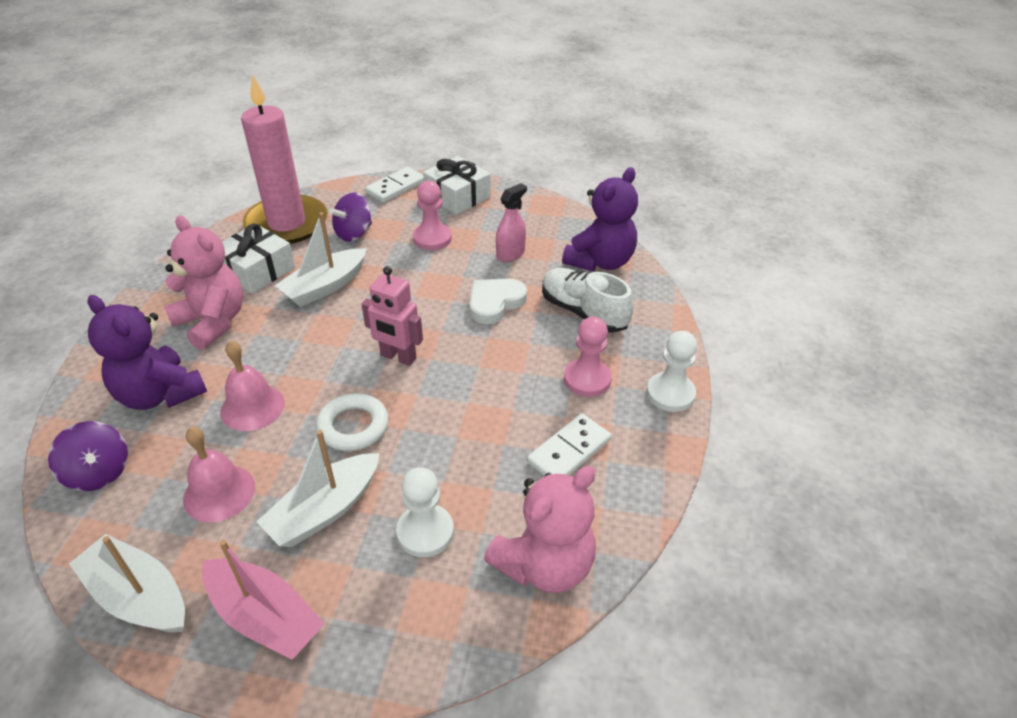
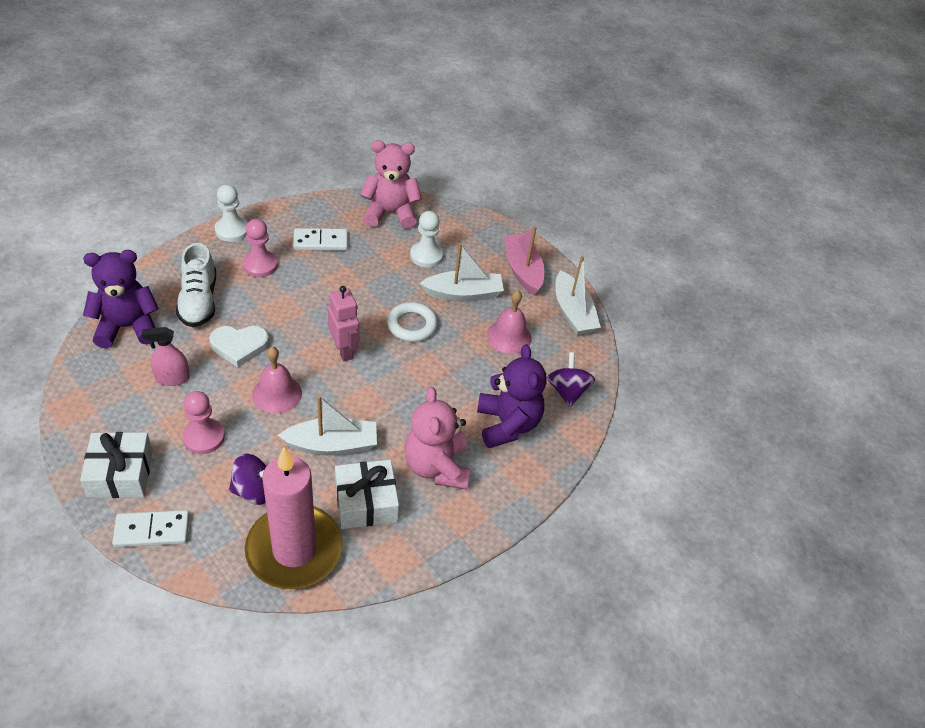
camera: 145 degrees left, 5 degrees up
pink bell [220,340,285,431] -> pink bell moved to [252,347,302,414]

